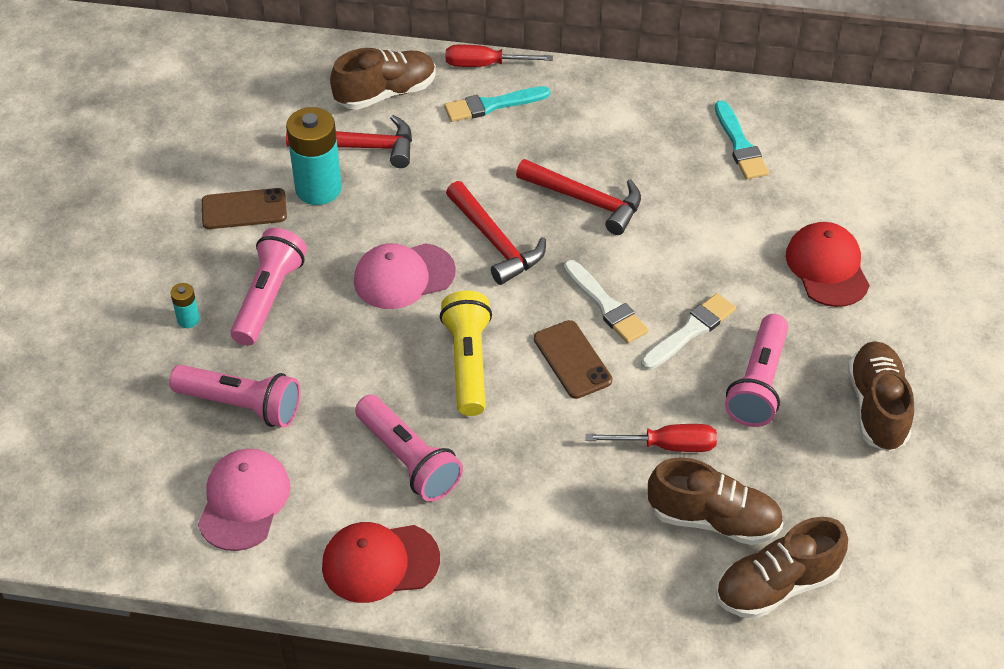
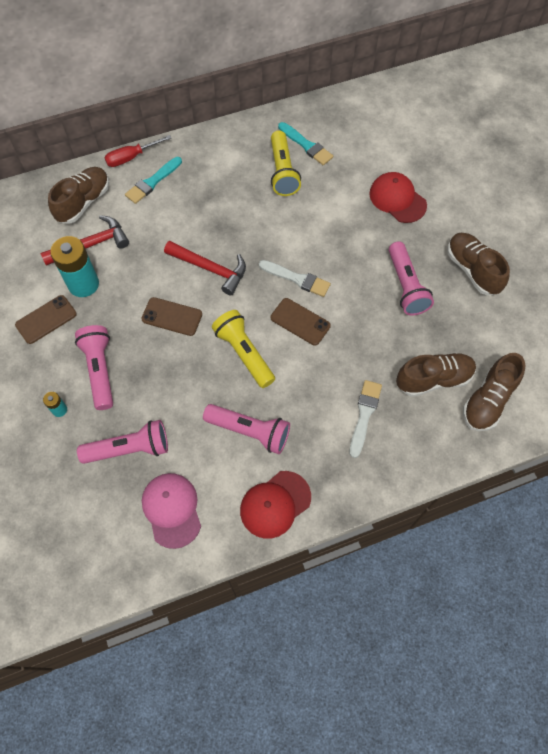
camera: 30 degrees left, 15 degrees up
pink cap [354,243,456,309] -> brown phone [141,297,202,336]
red hammer [516,159,641,235] -> none
red screwdriver [586,424,717,452] -> none
white brush [641,293,736,370] -> white brush moved to [350,380,382,458]
none -> yellow flashlight [271,130,301,196]

